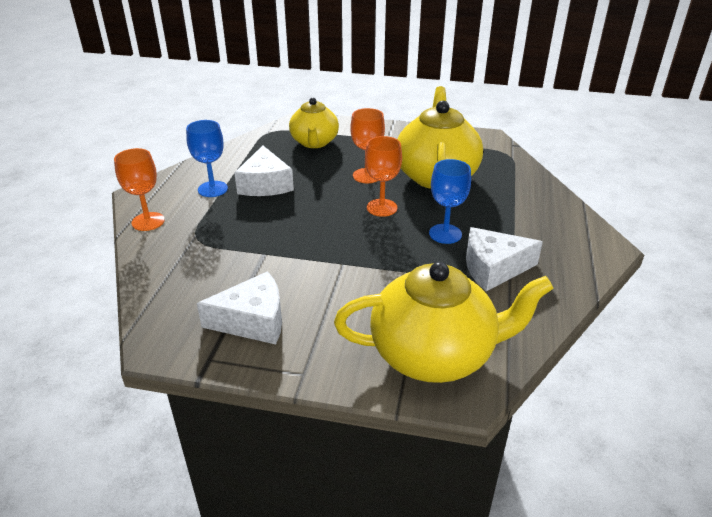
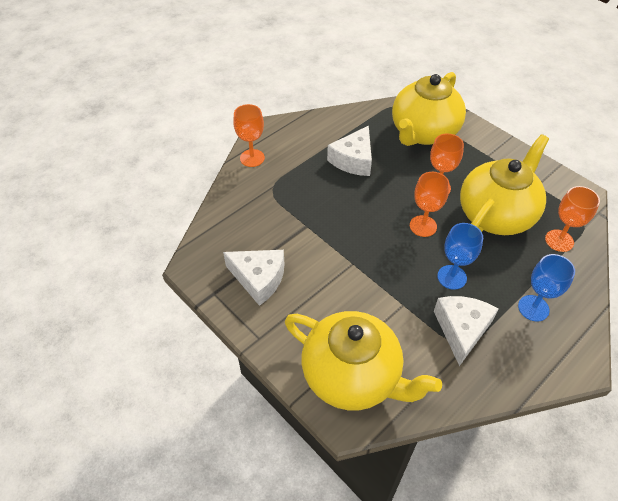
camera: 35 degrees right, 15 degrees up
blue goblet [186,120,228,197] -> blue goblet moved to [518,254,575,321]
yellow teapot [289,98,339,148] -> yellow teapot [392,72,466,146], size x1.58
white cheese [466,227,543,291] -> white cheese turned 75 degrees clockwise [434,296,498,366]
none -> orange goblet [545,186,600,252]

